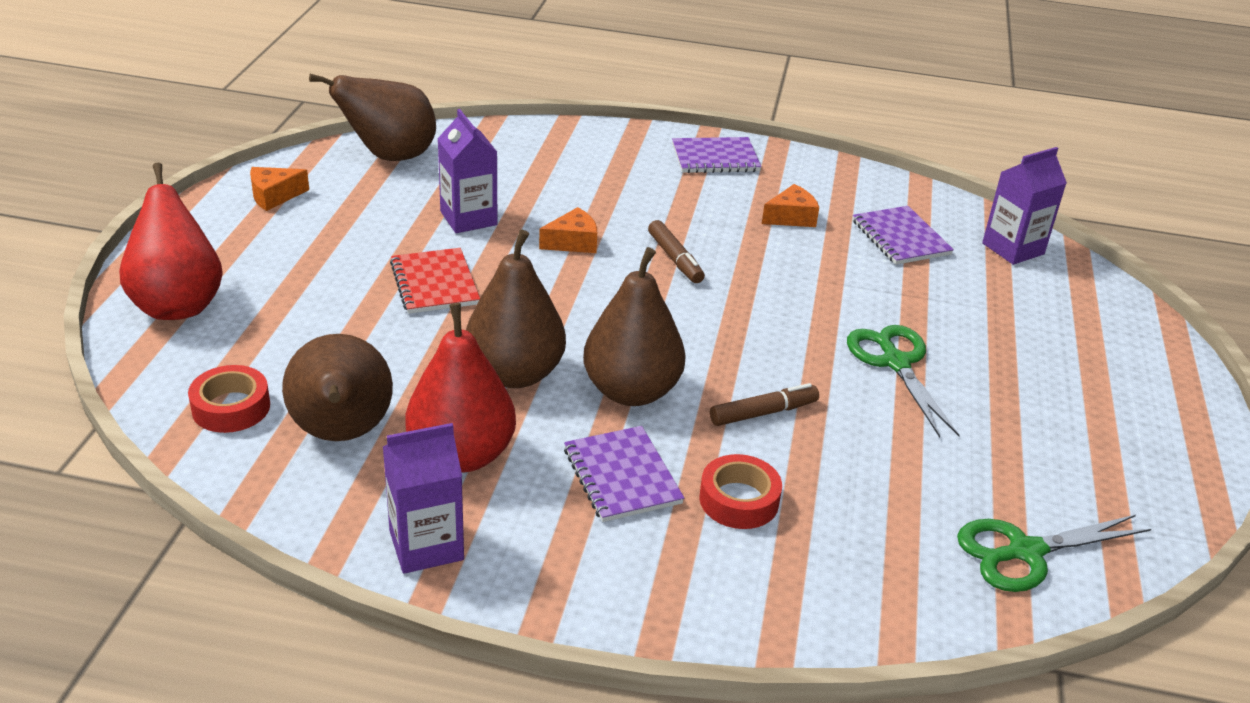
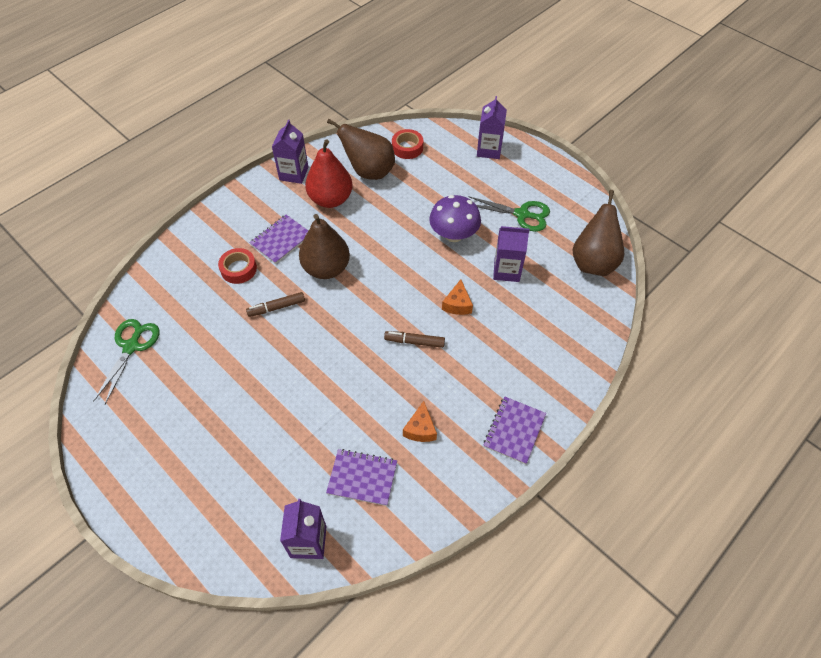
camera: 125 degrees right, 20 degrees up
red pear [119,162,223,320] -> purple carton [477,96,507,159]
orange cheese [250,167,309,211] -> none
red notebook [390,248,480,314] -> purple mushroom [429,195,481,242]
brown pear [466,229,566,388] -> none
purple notebook [564,426,684,522] -> purple notebook turned 60 degrees counterclockwise [249,215,308,264]
brown marker [710,383,819,426] -> brown marker turned 60 degrees clockwise [246,292,305,317]
green scissors [847,325,960,437] -> green scissors moved to [468,196,550,232]

